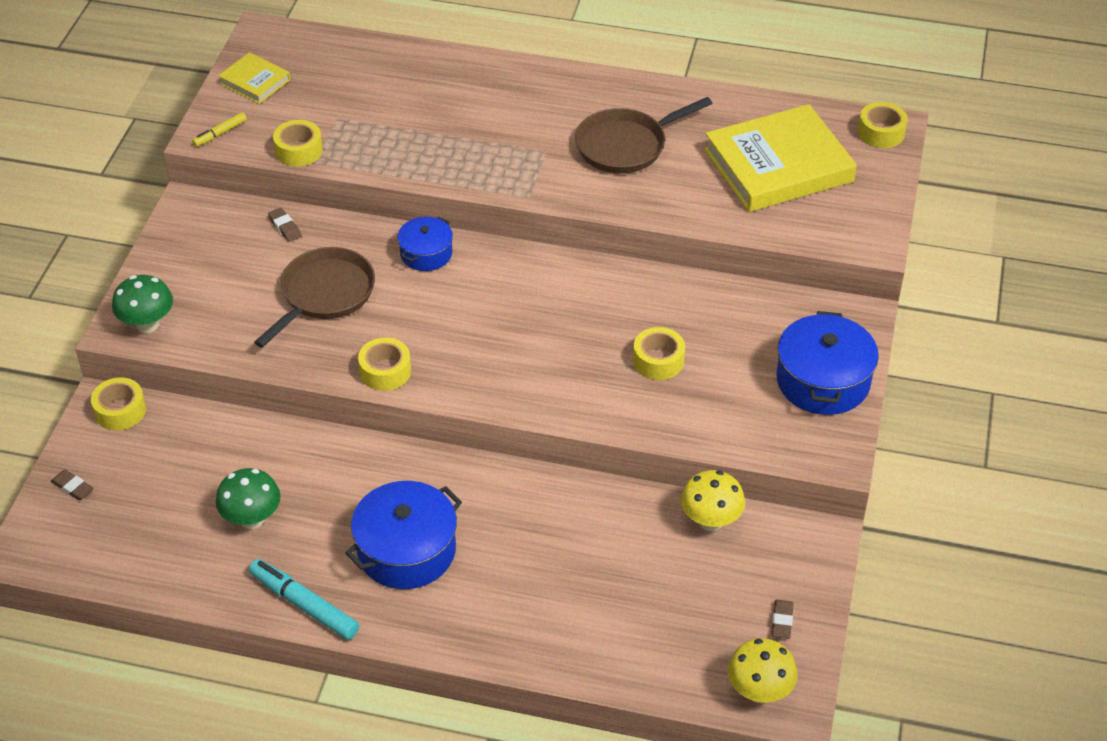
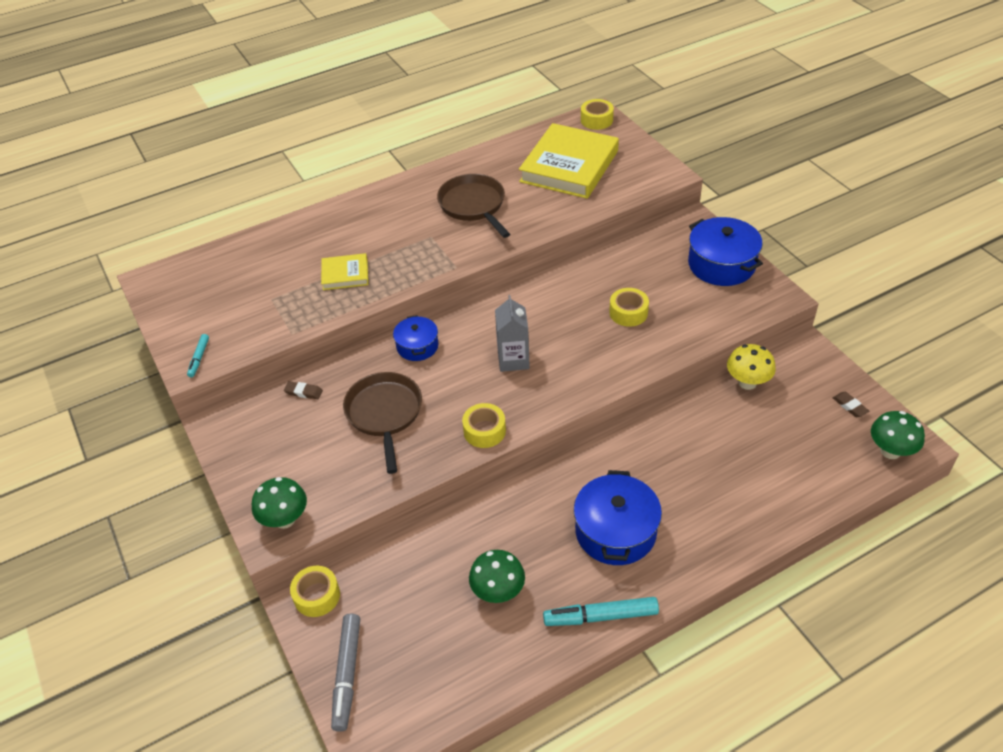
camera: 40 degrees left, 0 degrees up
brown eraser [51,470,94,500] -> grey marker [331,613,360,732]
yellow marker [192,112,247,147] -> turquoise marker [187,334,209,377]
yellow book [218,52,290,104] -> yellow book moved to [321,253,368,290]
yellow tape [273,120,323,167] -> none
brown pan [575,97,713,173] -> brown pan turned 135 degrees clockwise [437,174,510,238]
yellow mushroom [728,638,797,703] -> green mushroom [871,411,925,459]
none -> grey carton [495,295,530,372]

